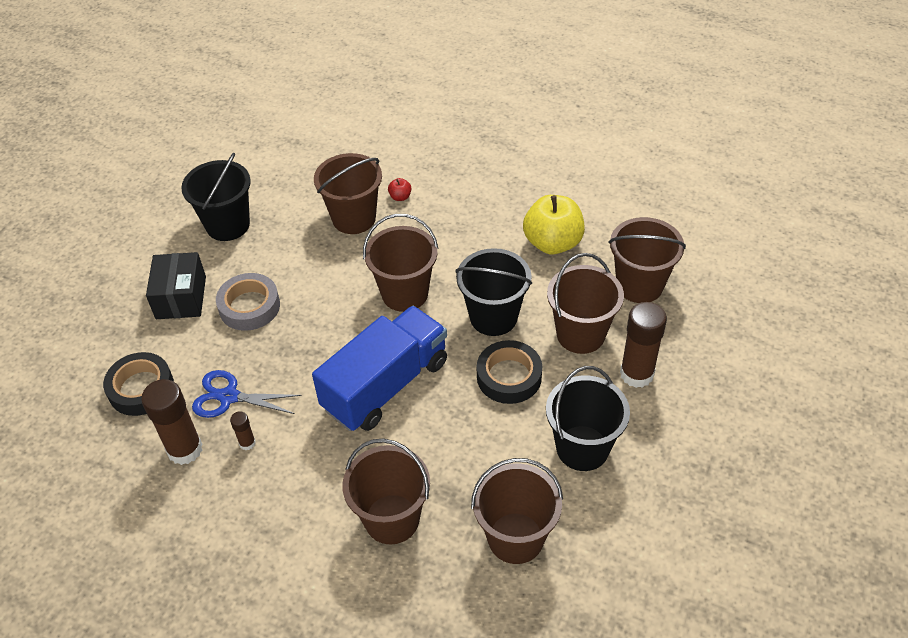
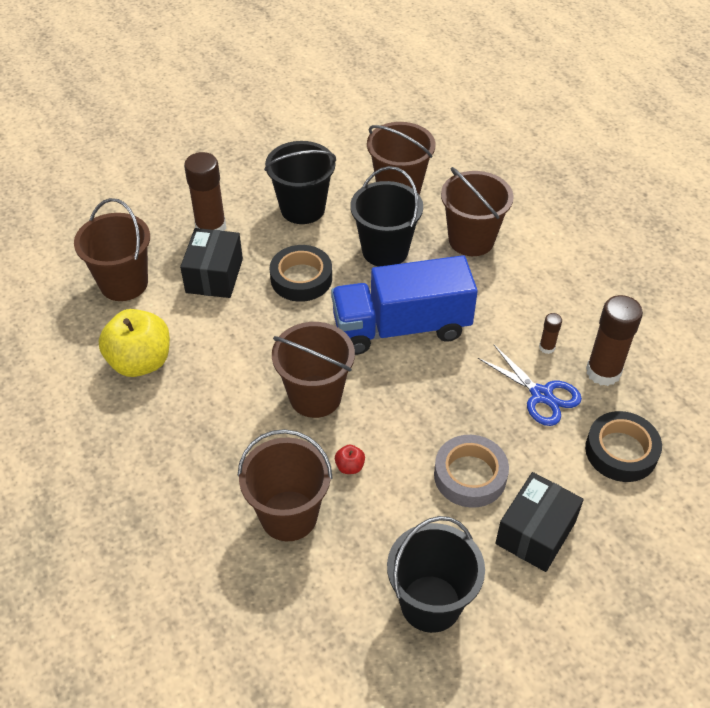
camera: 145 degrees left, 0 degrees up
red apple [388,178,411,201] -> red apple moved to [335,445,365,474]
black bucket [456,248,532,336] -> black bucket moved to [350,166,423,267]
brown bucket [547,253,624,354] -> black box [180,228,243,298]

